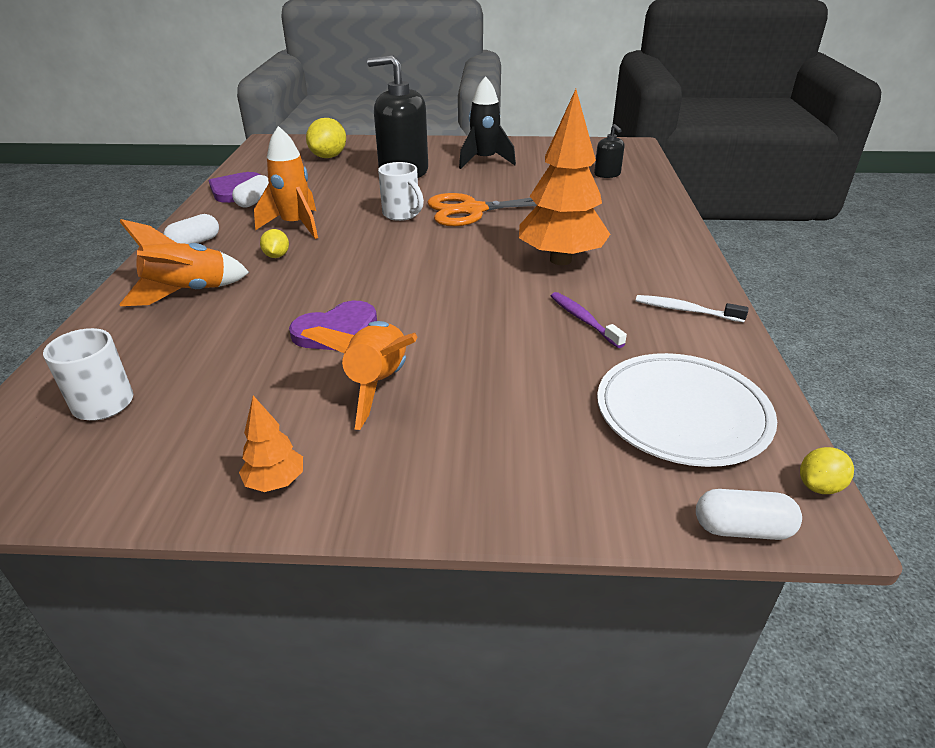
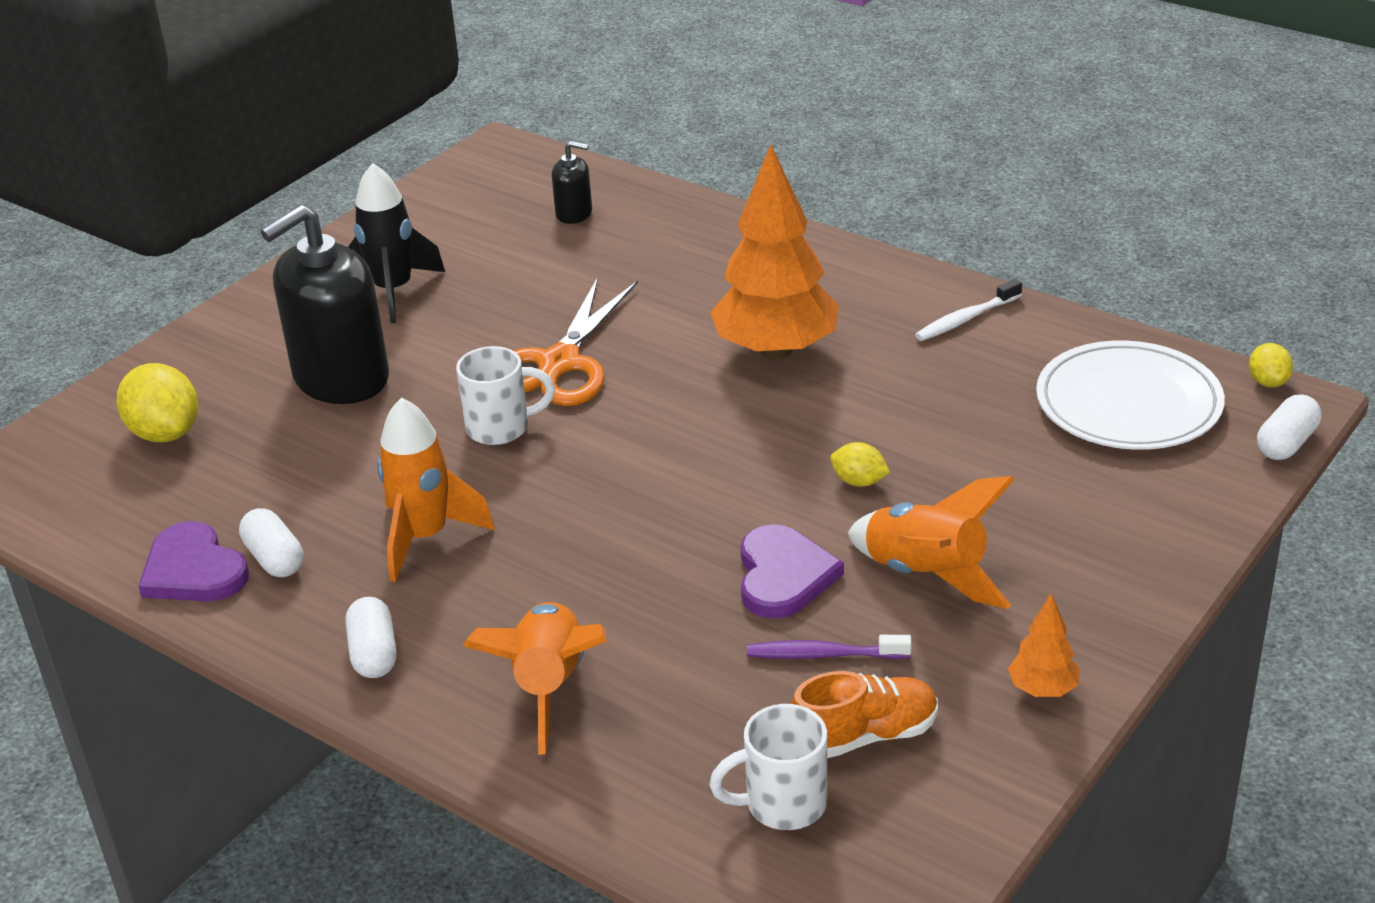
camera: 55 degrees left, 0 degrees up
yellow lemon [260,229,289,258] -> yellow lemon moved to [830,442,890,487]
purple toothbrush [551,292,627,348] -> purple toothbrush moved to [747,635,912,659]
none -> orange shoe [791,671,938,758]

